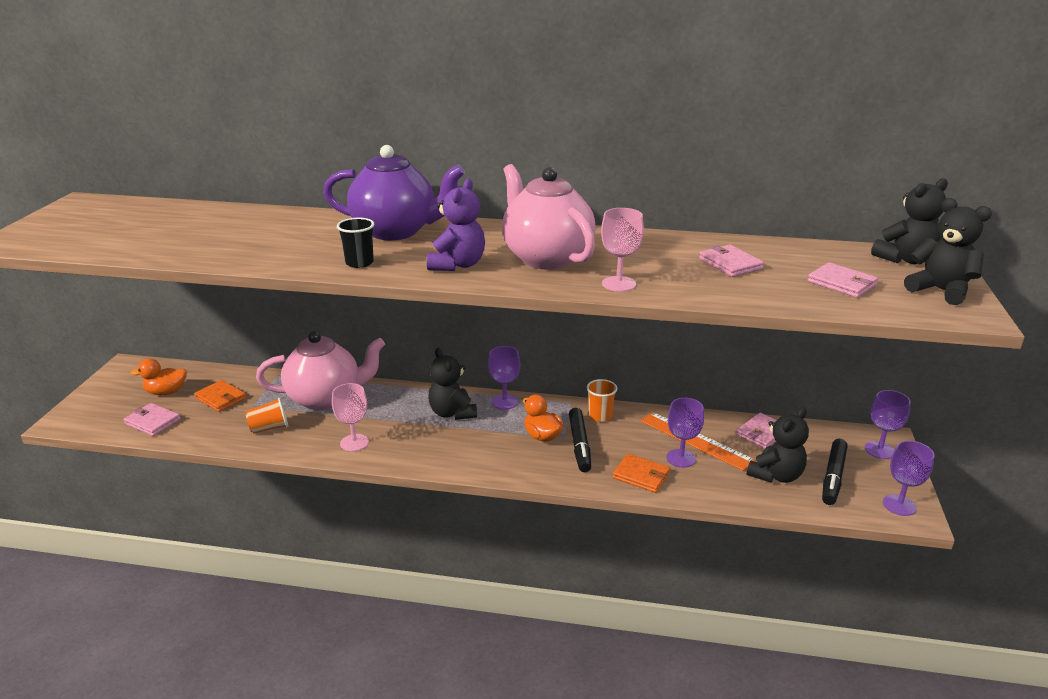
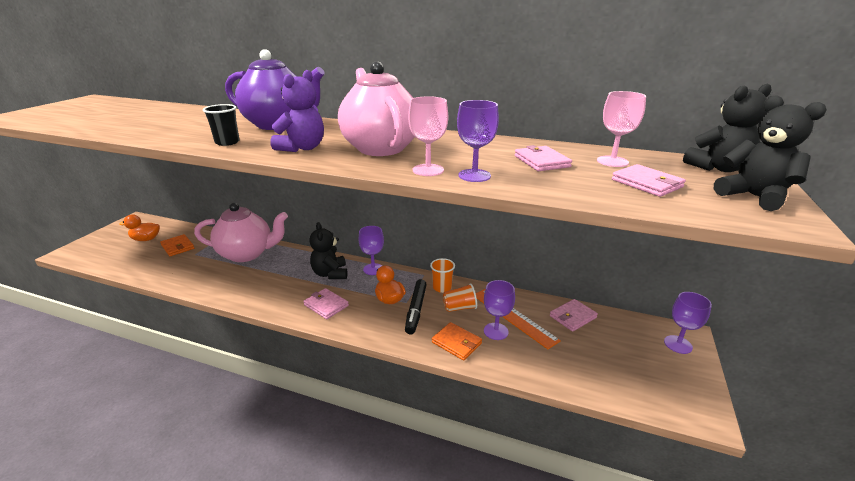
camera: 10 degrees right, 0 degrees up
pink wallet [124,403,181,436] -> pink wallet moved to [303,288,349,319]
orange cup [245,397,288,434] -> orange cup moved to [443,283,477,312]
pink goblet [332,383,369,451] -> pink goblet moved to [597,91,646,167]
black teddy bear [747,407,809,483] -> none
black marker [822,439,848,505] -> none
purple goblet [883,441,935,516] -> purple goblet moved to [457,100,499,182]

